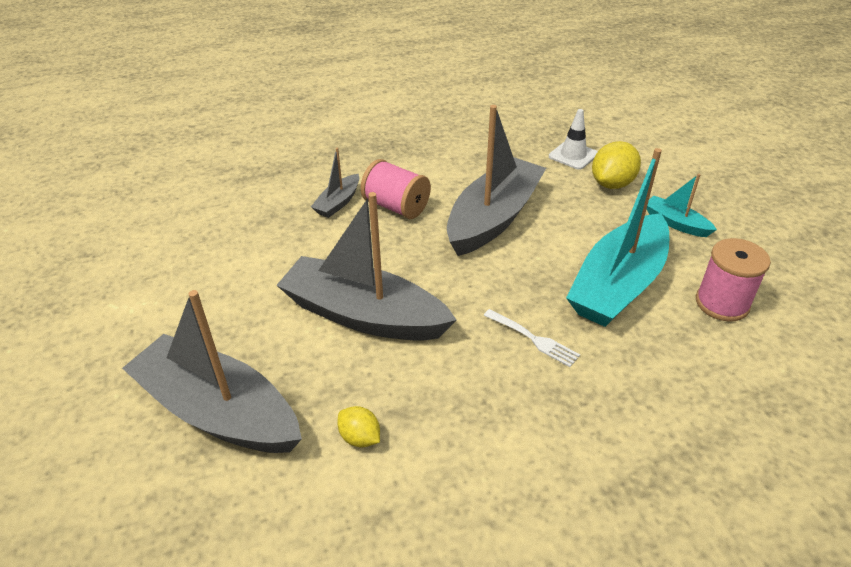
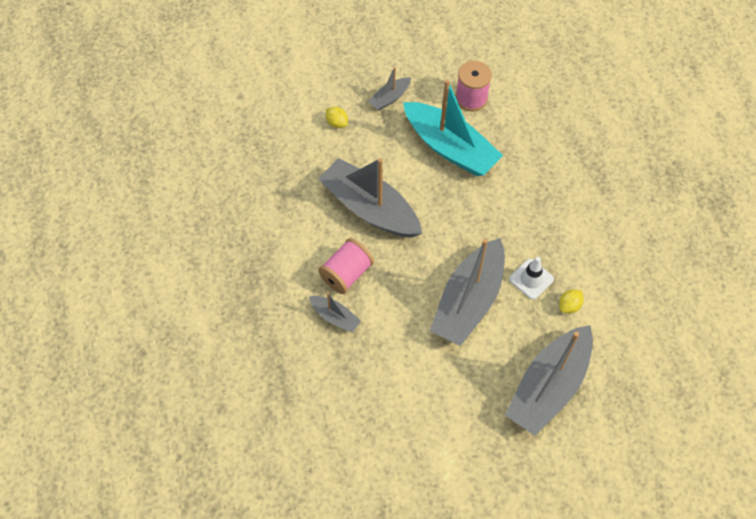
camera: 85 degrees left, 20 degrees up
white fork [483,309,580,367] -> none
white traffic cone [549,109,597,170] -> white traffic cone moved to [509,257,554,300]
yellow lemon [592,141,641,189] -> yellow lemon [326,107,348,128], size x0.58
turquoise boat [647,174,717,237] -> grey boat [368,67,411,111]

